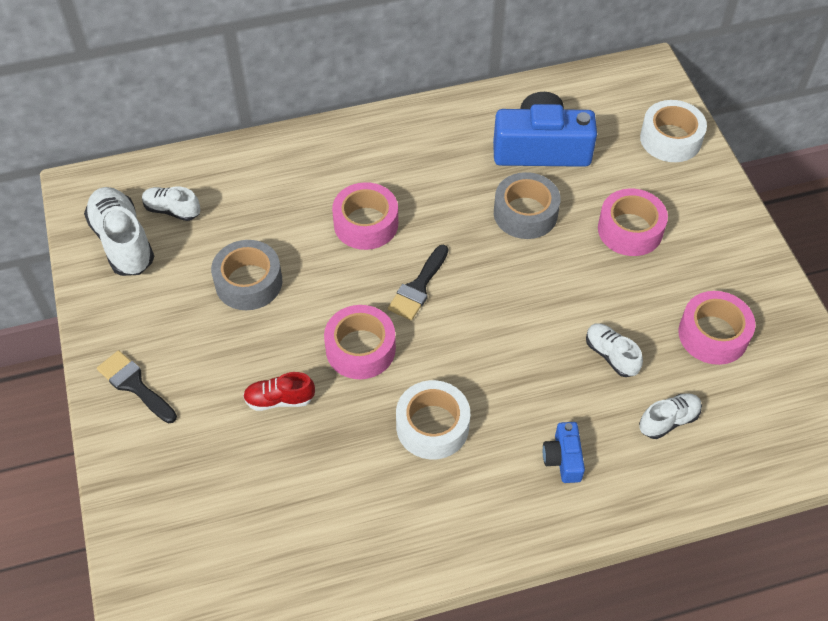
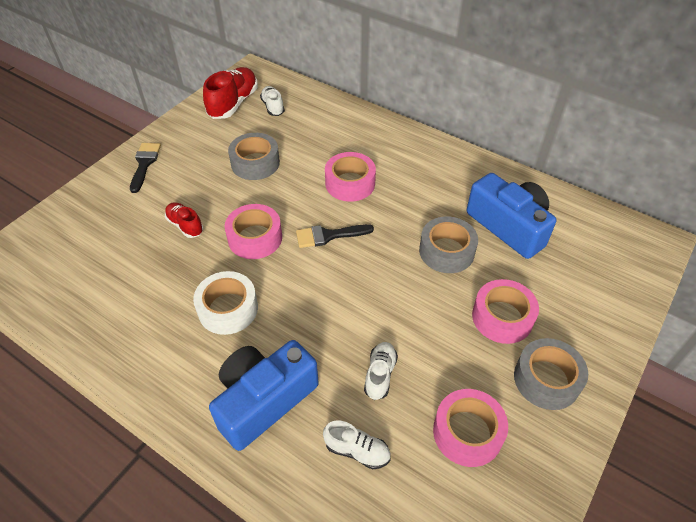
camera: 50 degrees right, 5 degrees down
white shoe [84,187,155,276] -> red shoe [203,67,258,119]
blue camera [543,422,585,483] -> blue camera [209,340,319,451], size x2.11
white tape [640,100,707,162] -> none
none -> grey tape [514,338,588,410]

